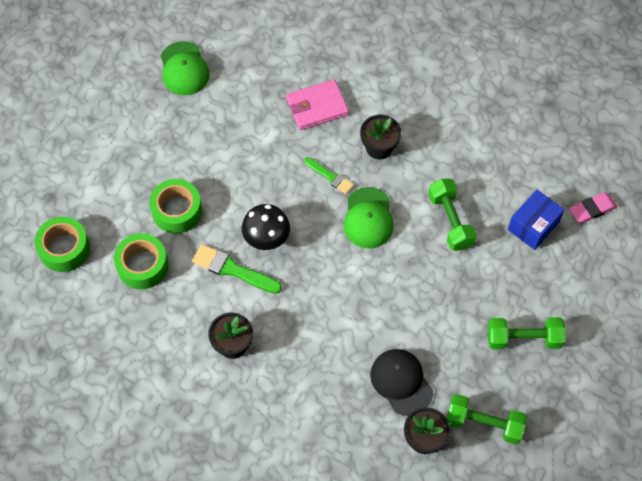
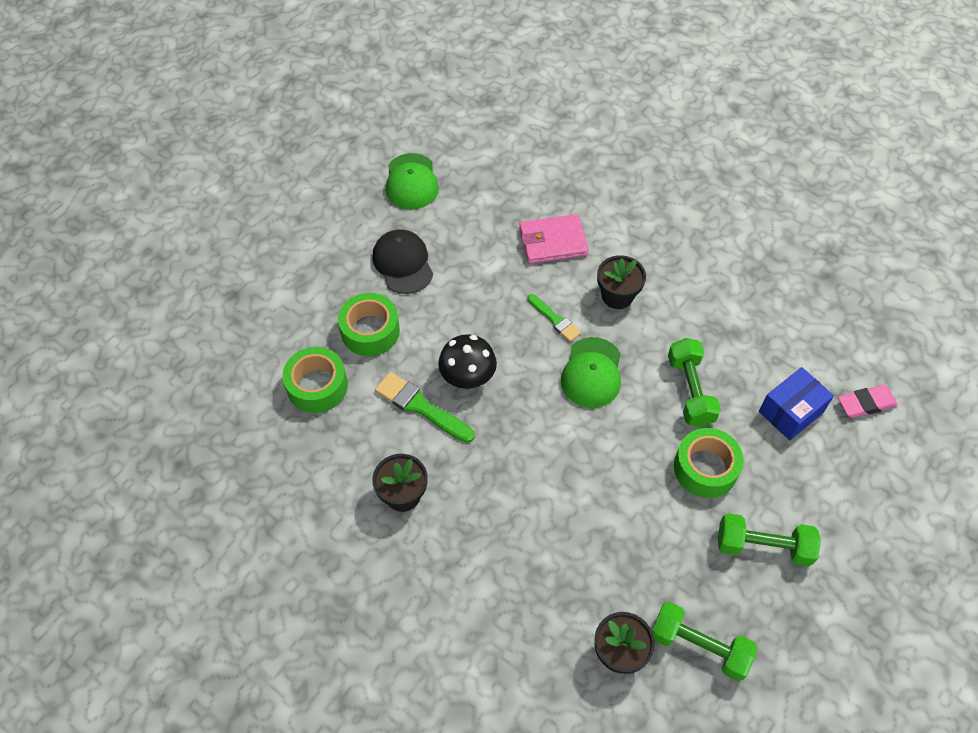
camera: 10 degrees right, 5 degrees down
green tape [35,217,90,272] -> green tape moved to [674,428,744,498]
black cap [370,349,433,416] -> black cap moved to [372,230,433,294]

